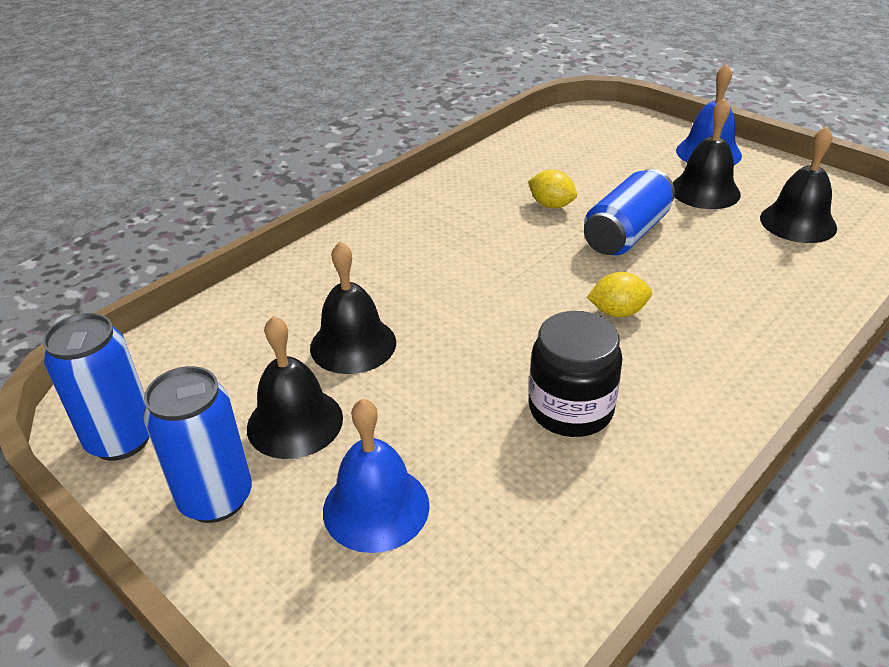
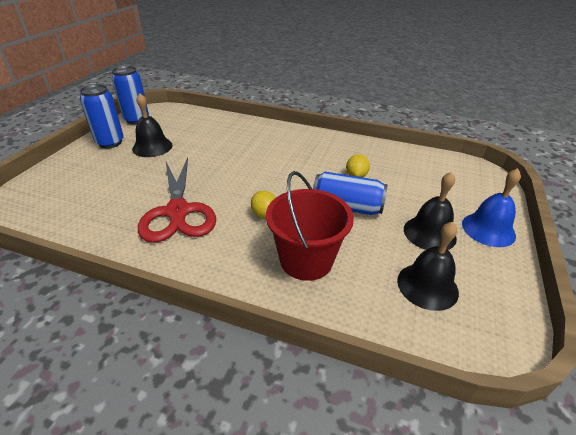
camera: 65 degrees right, 0 degrees up
black bell [310,241,396,374] -> none
blue bell [323,398,430,553] -> none
black jar [529,311,623,437] -> red scissors [138,157,216,243]
none -> red bucket [266,171,354,281]

